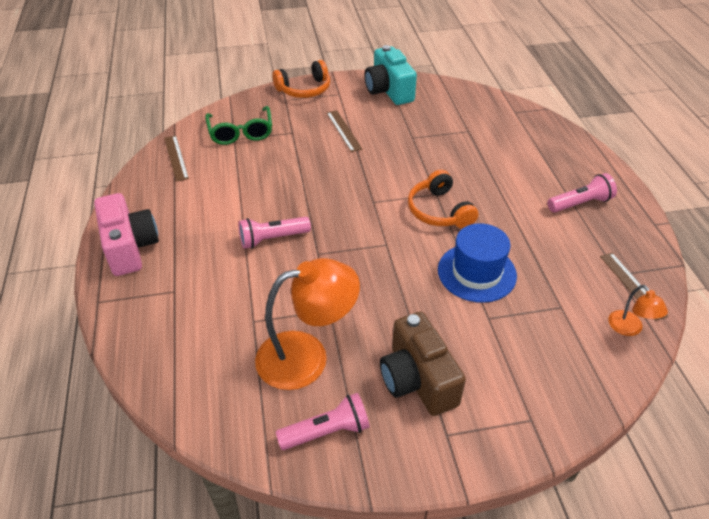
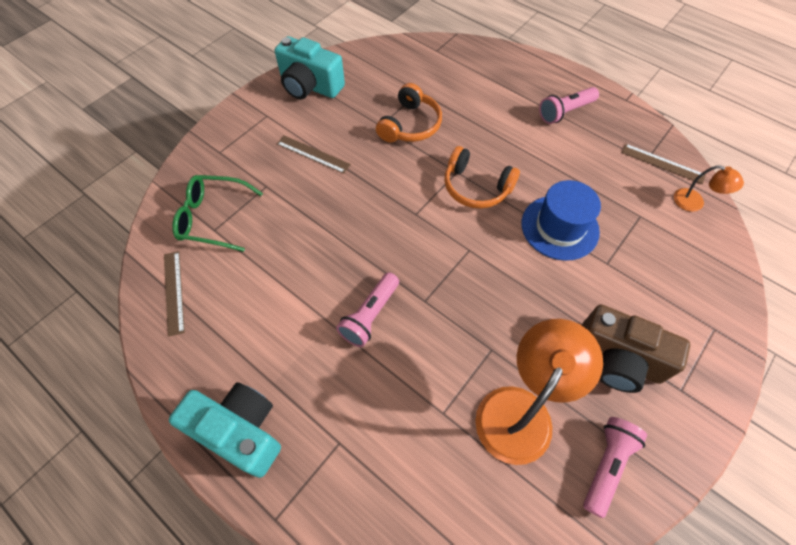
camera: 40 degrees left, 15 degrees up
pink camera [94,193,159,276] -> turquoise camera [169,382,281,478]
brown ruler [164,135,189,182] -> brown ruler turned 45 degrees clockwise [164,251,185,337]
green glasses [205,106,272,145] -> green glasses turned 150 degrees clockwise [172,175,263,252]
orange headphones [272,60,330,98] -> orange headphones moved to [376,83,442,142]
pink flashlight [548,173,617,212] -> pink flashlight turned 150 degrees counterclockwise [539,87,599,124]

